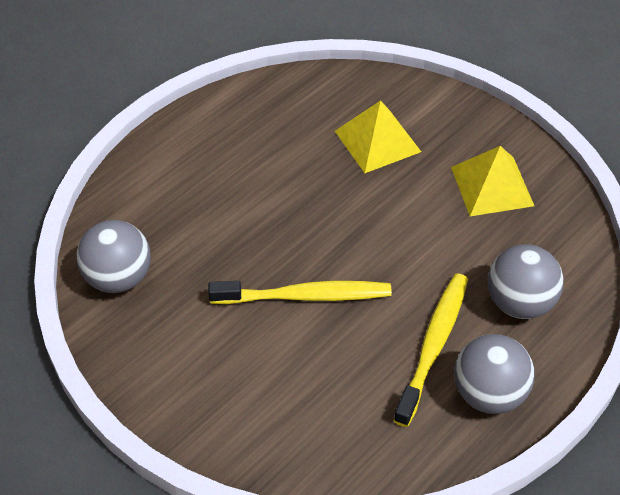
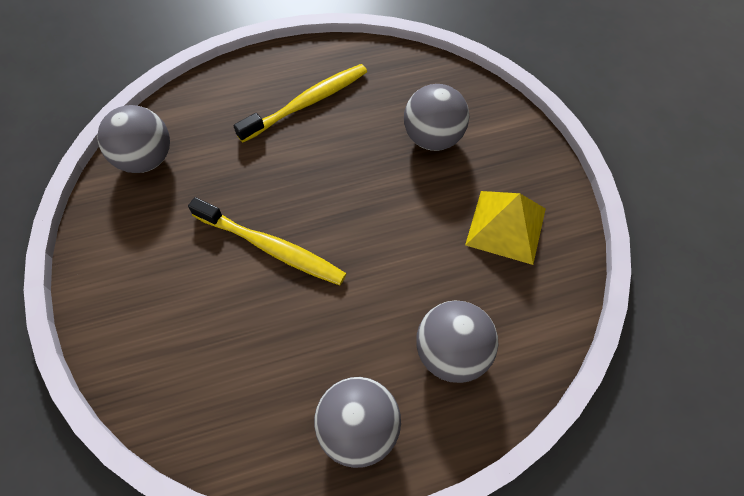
camera: 30 degrees right, 10 degrees up
yellow pyramid [335,100,421,173] -> grey ball [404,84,469,151]
yellow toothbrush [393,273,468,427] -> yellow toothbrush moved to [233,64,367,143]

